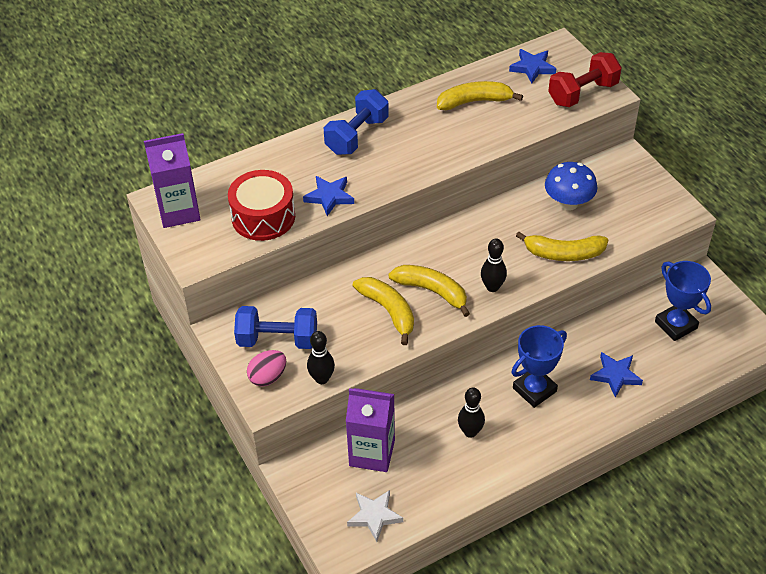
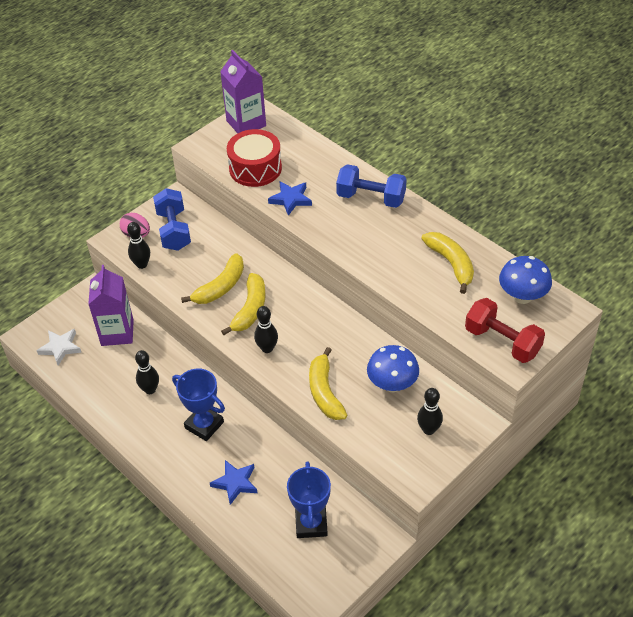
camera: 75 degrees right, 0 degrees up
blue star [509,49,556,83] -> blue mushroom [499,256,552,304]
blue trophy [655,261,711,341] -> blue trophy turned 45 degrees counterclockwise [287,461,331,538]
none -> black bowling pin [417,388,443,435]

